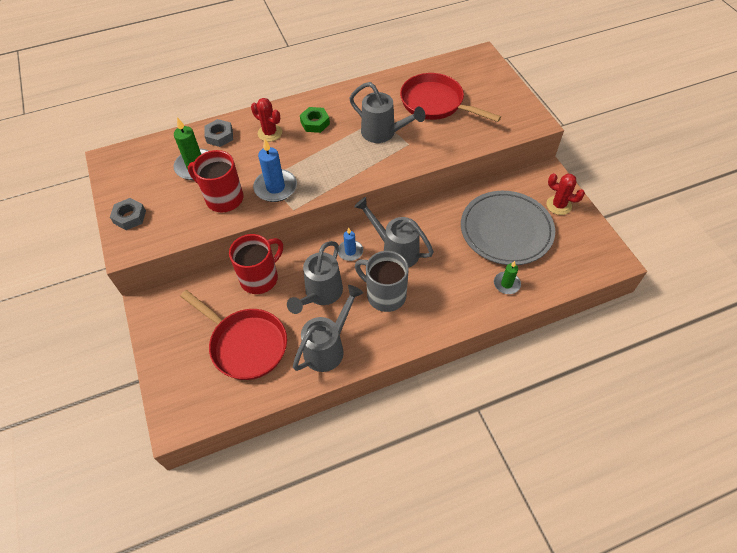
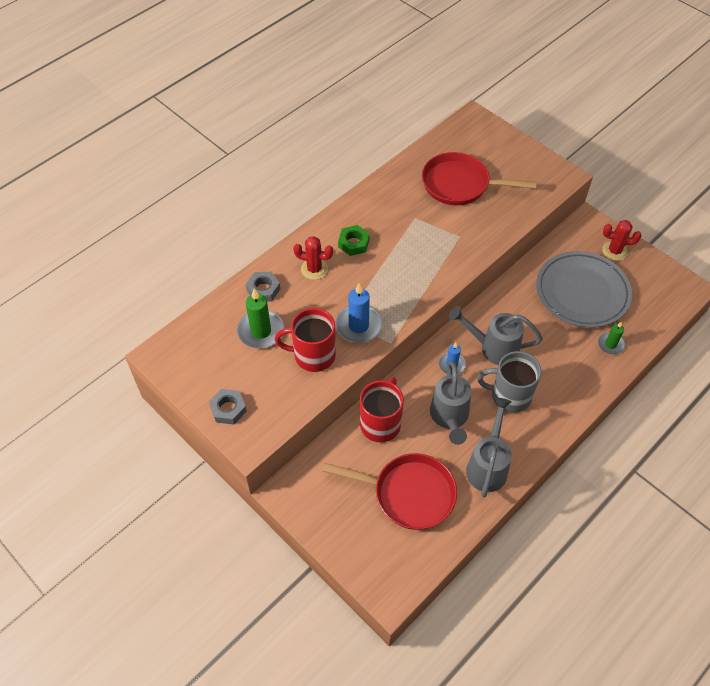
camera: 25 degrees left, 0 degrees up
grey watering can [349,82,425,143] -> none

